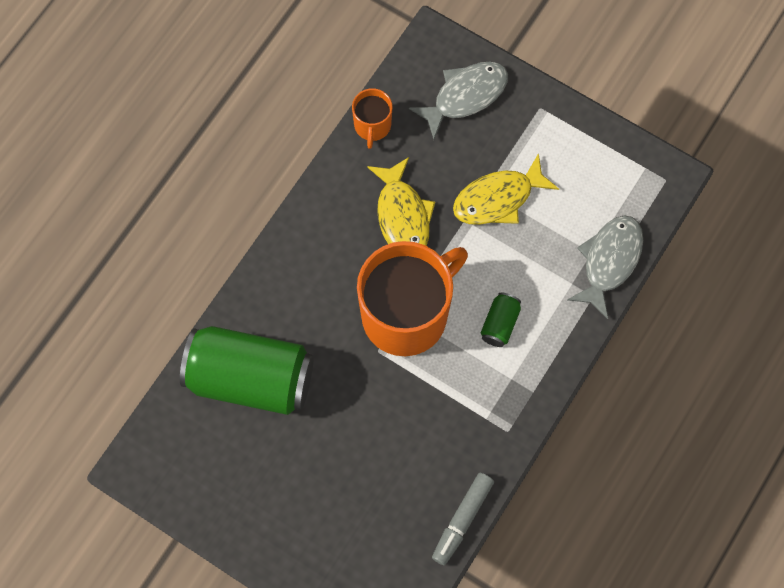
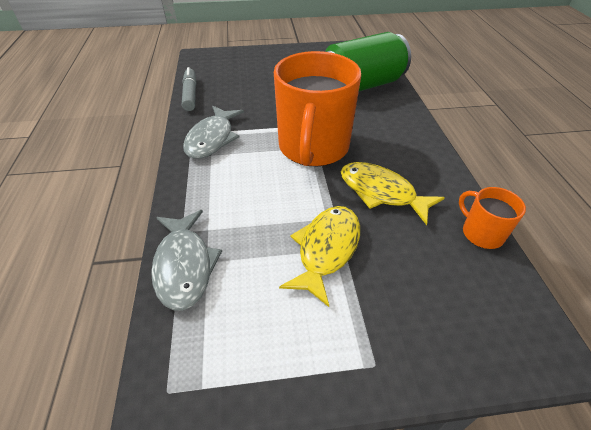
camera: 140 degrees right, 25 degrees down
grey fish [409,61,508,139] -> grey fish moved to [183,106,244,159]
green can [481,293,521,347] -> none

